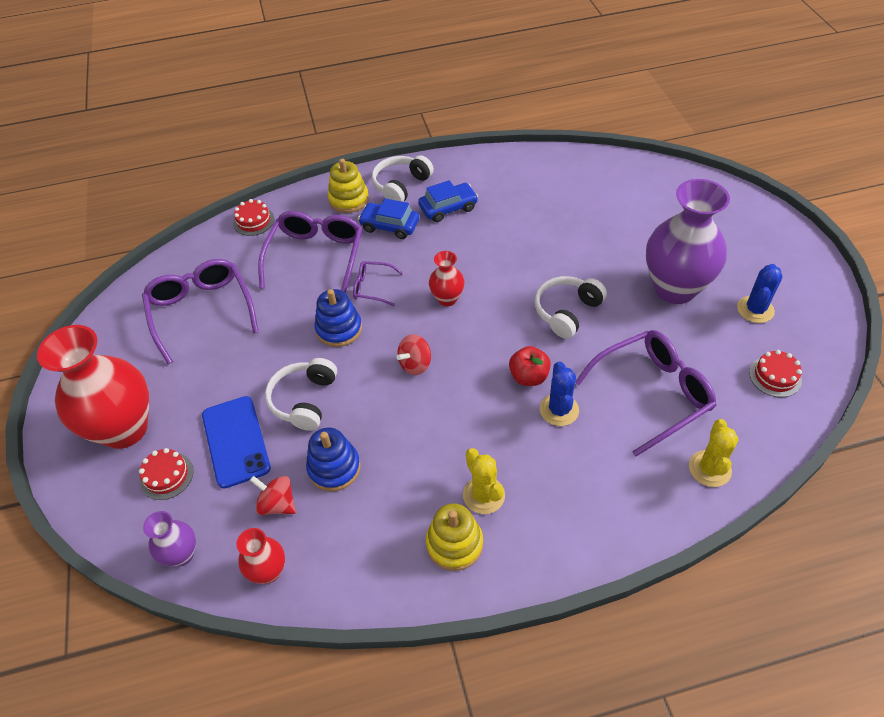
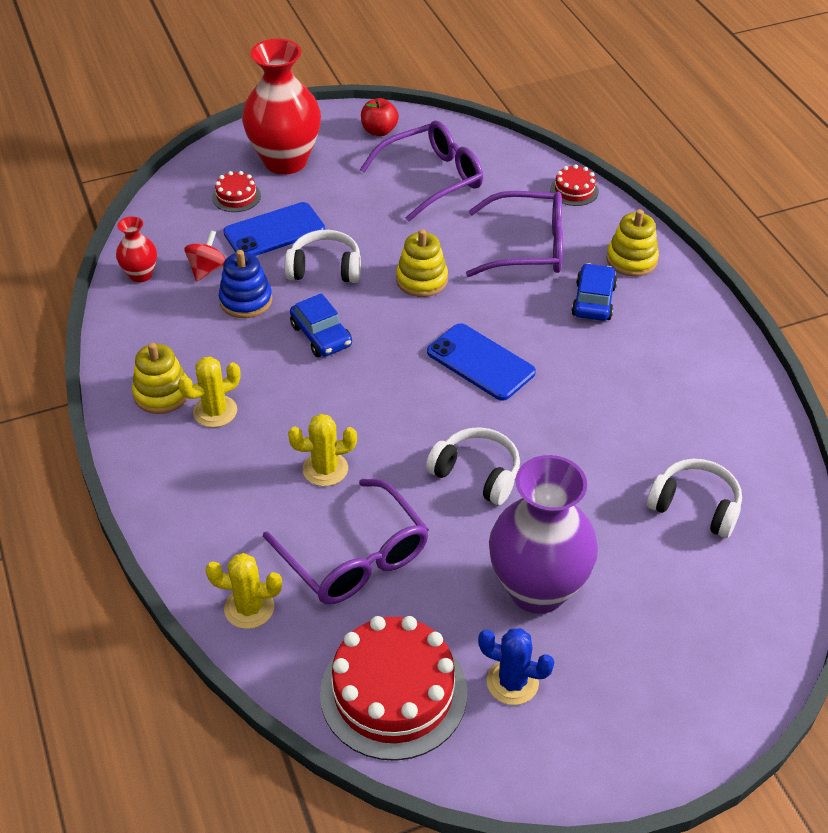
camera: 80 degrees right, 5 degrees down
purple vase [143,511,196,566] -> none
blue stacking toy [314,289,362,347] -> yellow stacking toy [396,229,448,297]
purple glasses [353,261,403,306] -> none
white headphones [372,155,434,202] -> white headphones moved to [647,459,742,538]
red spinning top [396,334,431,375] -> none
blue car [418,180,478,222] -> blue car moved to [290,293,352,357]
red vase [429,251,465,306] -> blue phone [427,323,536,401]
red apple [509,346,551,386] -> red apple moved to [361,98,399,136]
blue cactus [540,361,579,426] -> yellow cactus [288,414,357,486]
red cake [749,350,802,397] -> red cake [320,616,467,761], size x2.15

